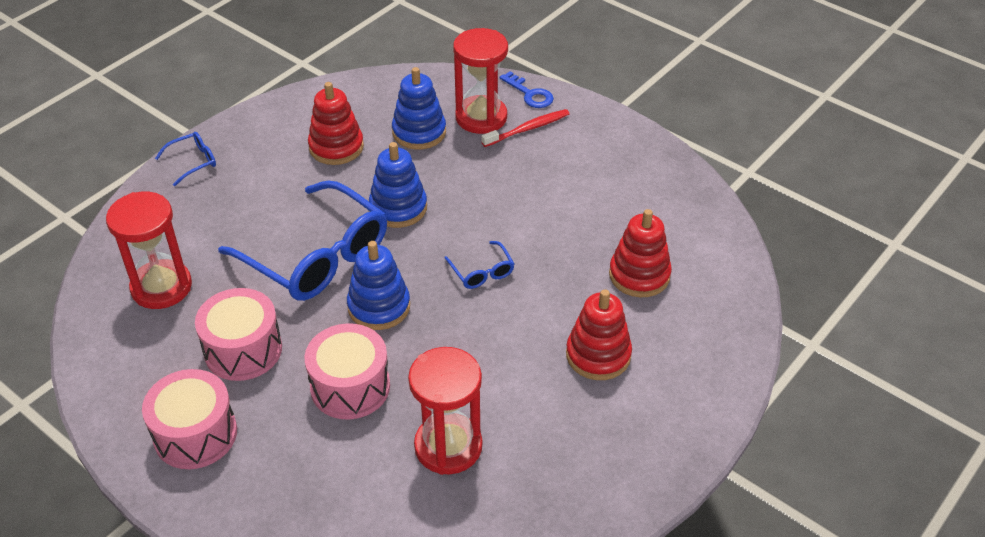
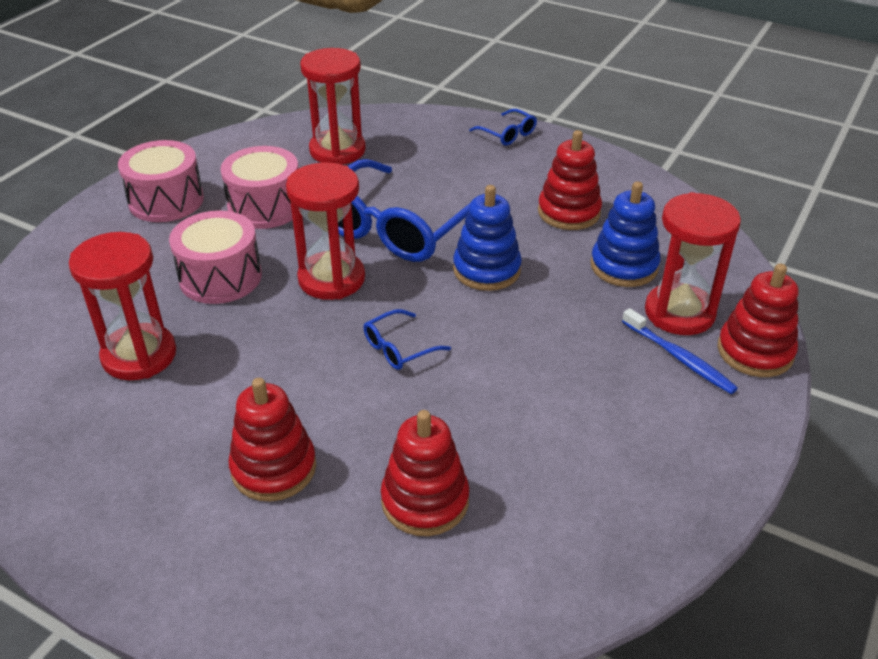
camera: 80 degrees right, 5 degrees down
blue stacking toy [347,241,410,330] -> red hourglass [286,163,365,300]
red toothbrush [481,109,569,147] -> blue toothbrush [622,308,738,394]
blue key [500,71,554,108] -> red stacking toy [717,264,798,377]

